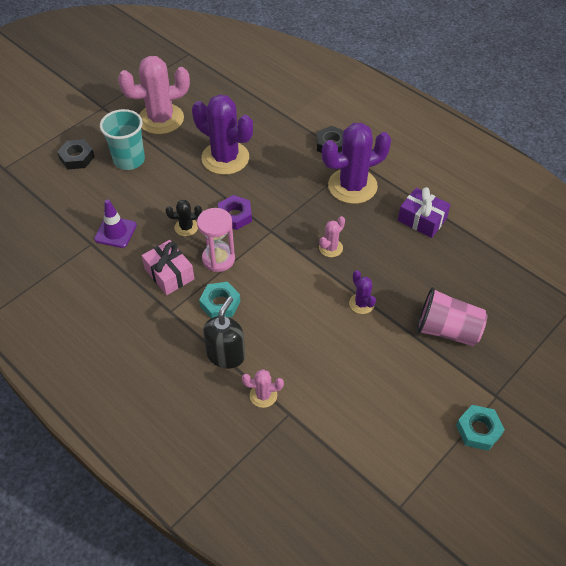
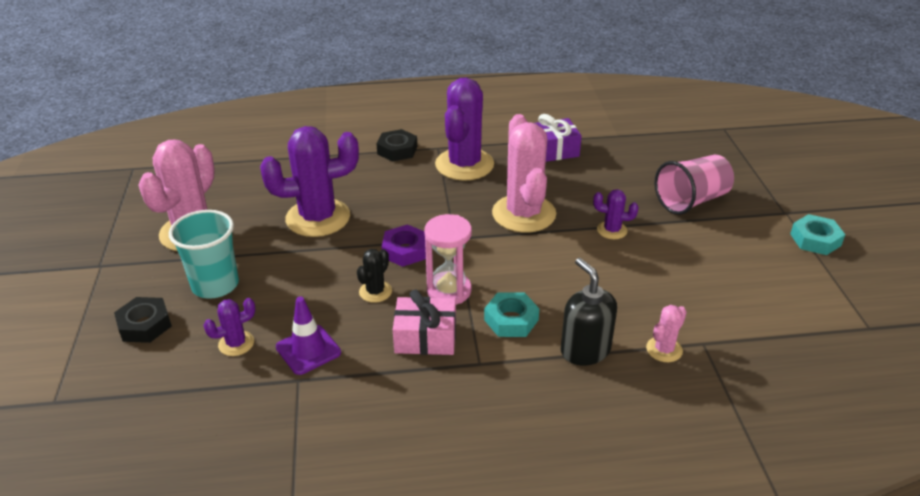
camera: 50 degrees left, 15 degrees down
pink cactus [319,216,345,257] -> pink cactus [492,114,556,233], size x2.17
none -> purple cactus [203,298,255,356]

